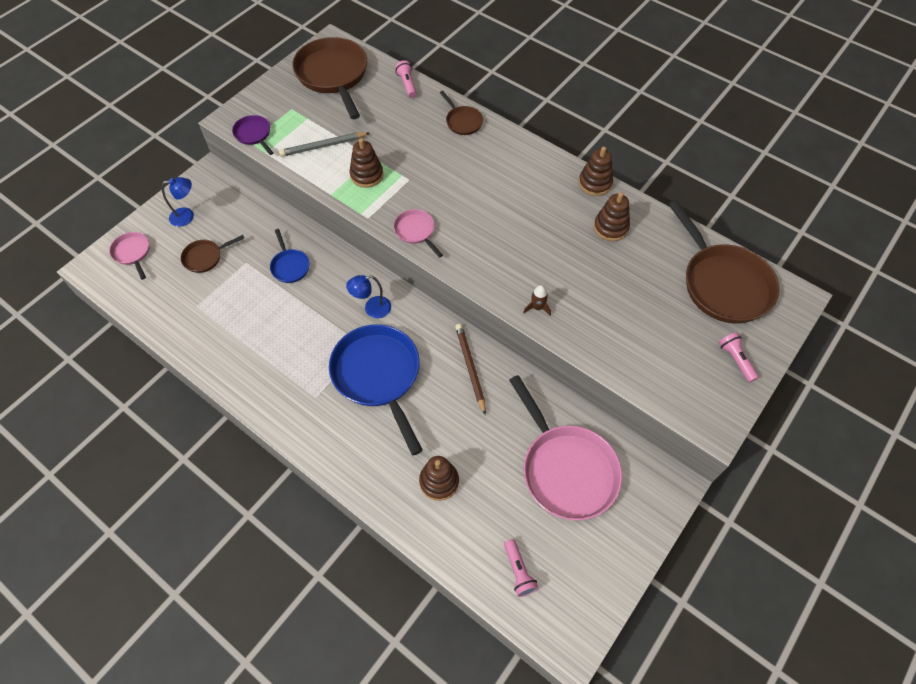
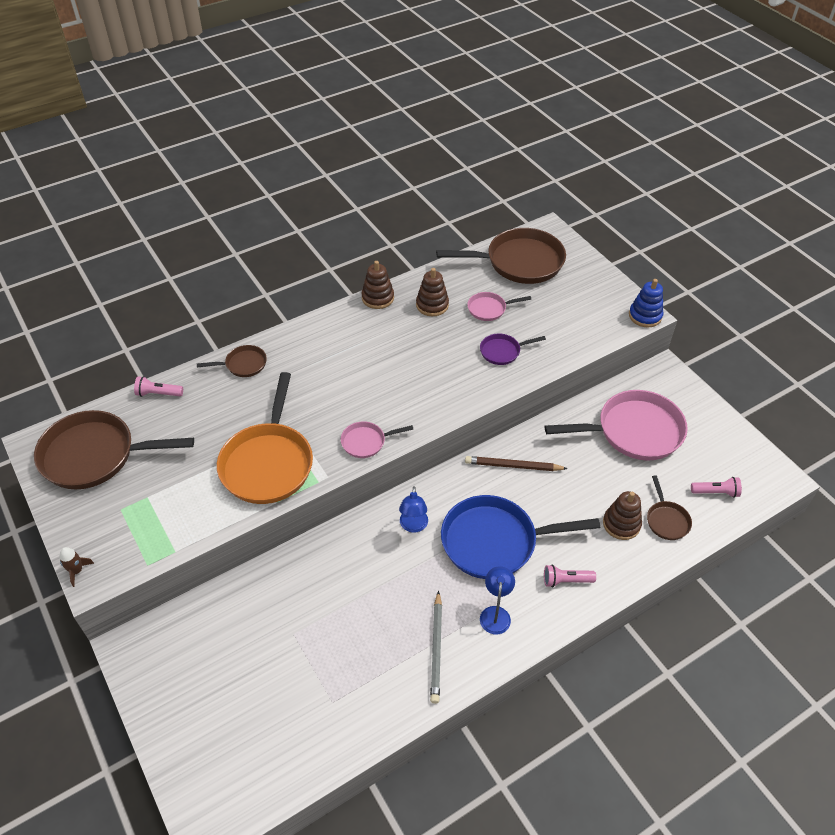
camera: 70 degrees left, 10 degrees down
pink pan [109,232,149,280] -> pink pan moved to [467,292,531,321]
blue lamp [162,177,194,227] -> blue lamp moved to [480,566,515,634]
brown pan [181,235,244,273] -> brown pan moved to [647,475,692,540]
purple pan [232,115,273,155] -> purple pan moved to [480,334,546,365]
blue pan [270,229,310,283] -> none
grey pencil [279,132,369,157] -> grey pencil moved to [430,591,442,704]
brown stacking toy [349,138,383,188] -> orange pan [217,372,313,504]
brown rocket [523,285,551,316] -> brown rocket moved to [60,547,94,587]
pink flashlight [719,332,759,383] -> pink flashlight moved to [544,565,596,587]
none -> blue stacking toy [629,279,664,327]

